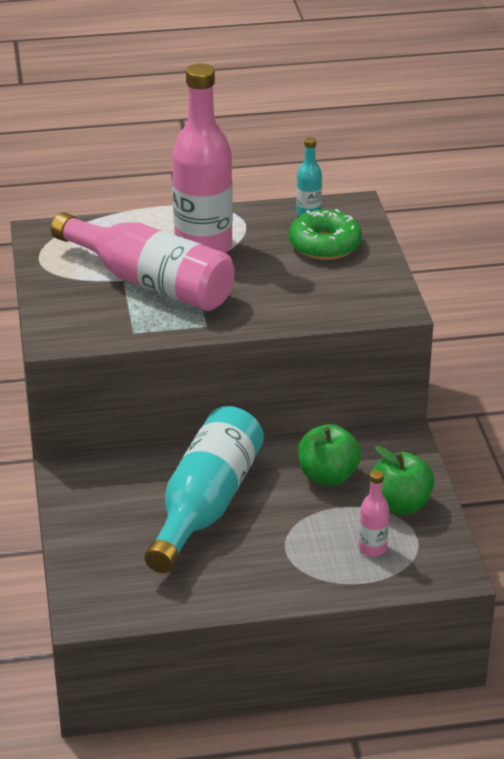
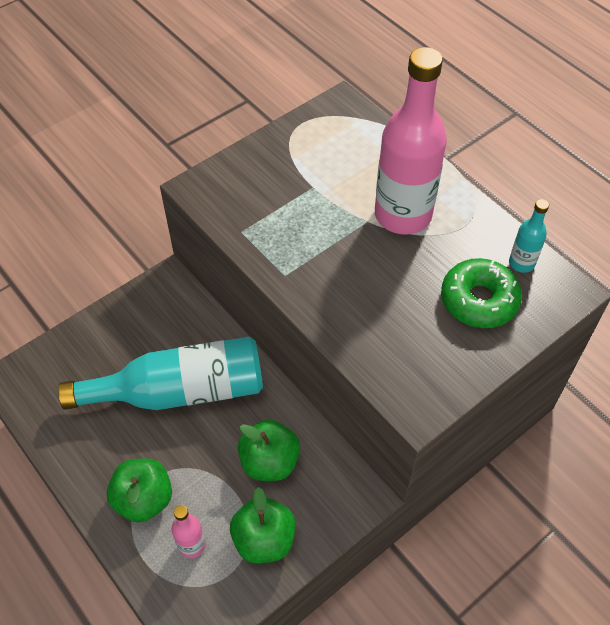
camera: 60 degrees right, 20 degrees up
pink bottle [51,212,235,311] -> none
none -> green apple [107,458,172,523]

